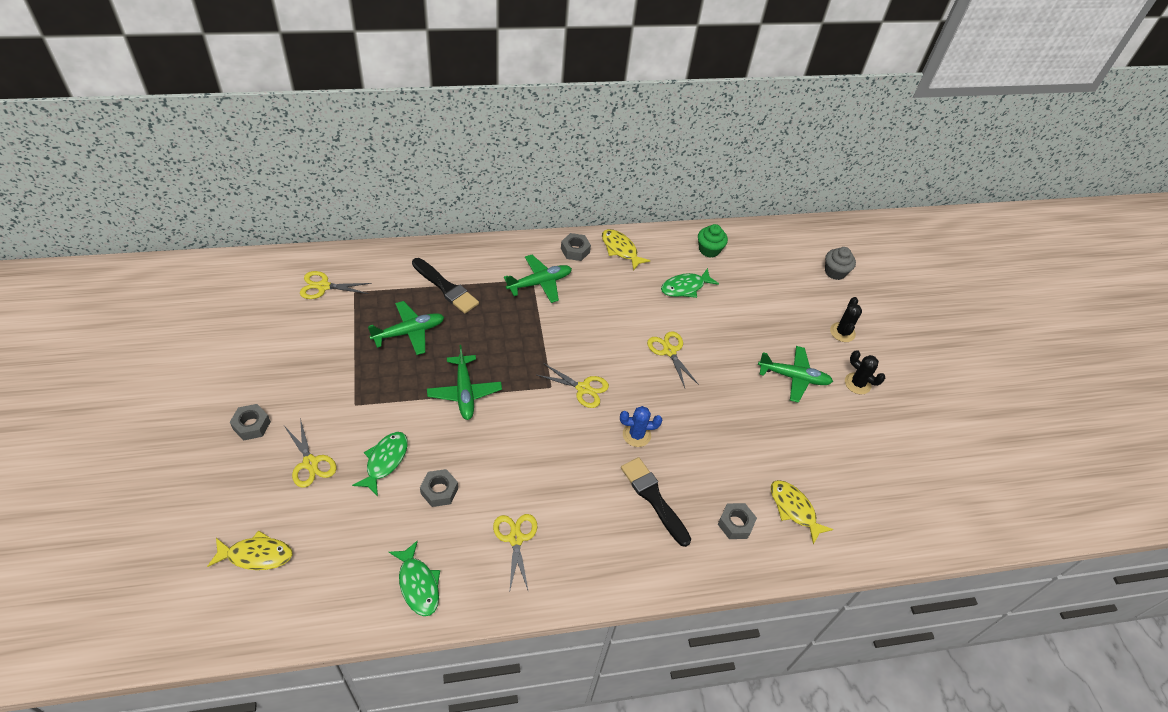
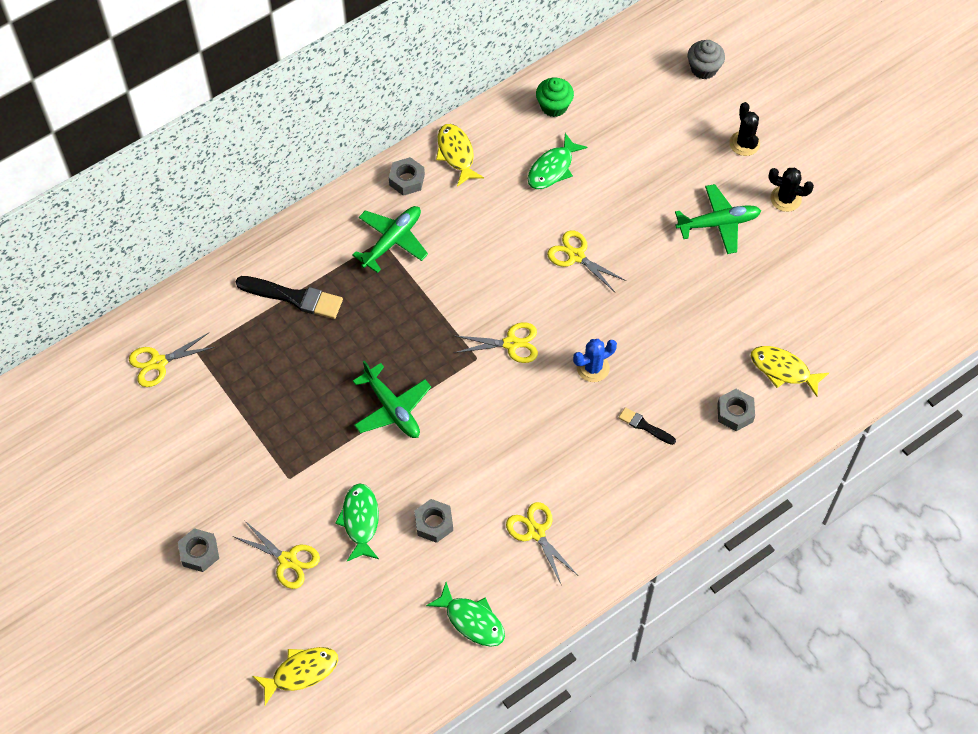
camera: 20 degrees left, 10 degrees up
green plane [368,301,444,355] -> none
yellow fish [602,229,651,271] -> yellow fish turned 45 degrees clockwise [436,124,484,187]
black brush [621,457,691,547] -> black brush [619,407,676,445], size x0.54

